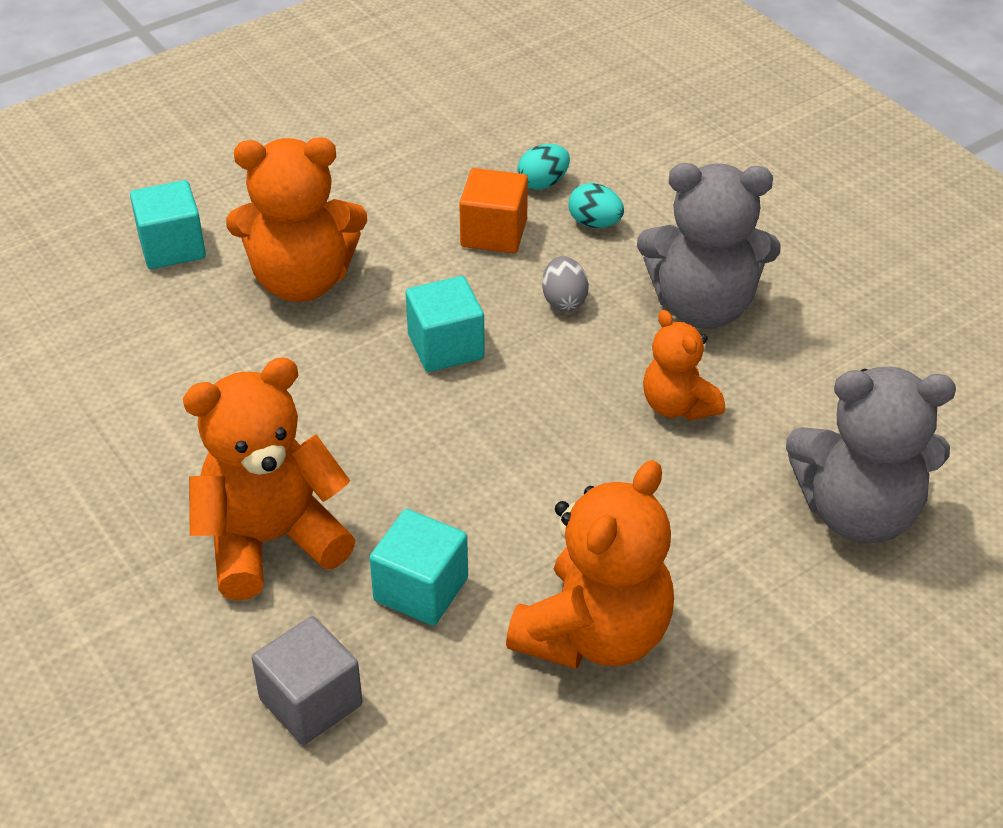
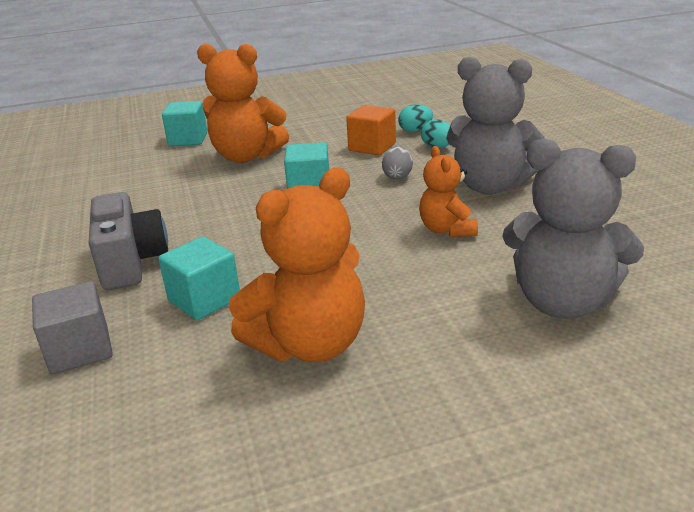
camera: 20 degrees right, 15 degrees down
orange teddy bear [183,357,356,601] -> grey camera [89,192,168,290]

